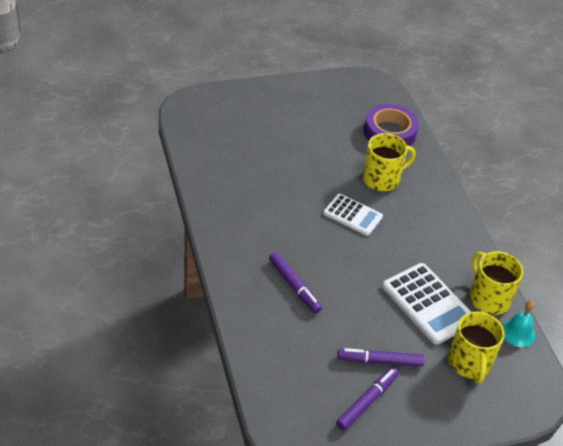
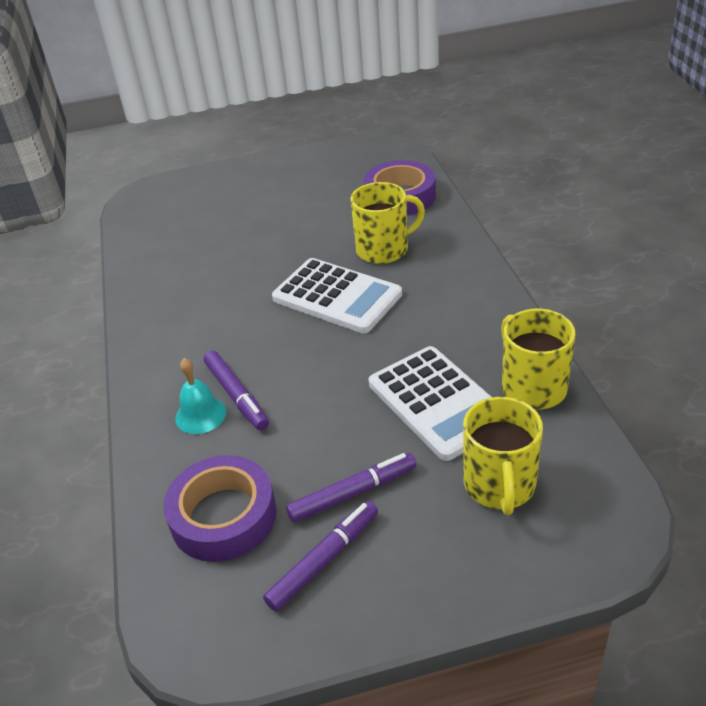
camera: 10 degrees right, 5 degrees down
white calculator [323,194,383,236] -> white calculator [272,258,402,333], size x1.55
purple marker [337,348,425,367] -> purple marker turned 150 degrees clockwise [286,453,417,523]
turquoise bell [502,300,535,347] -> turquoise bell moved to [175,358,226,434]
none -> purple tape [163,455,277,562]

